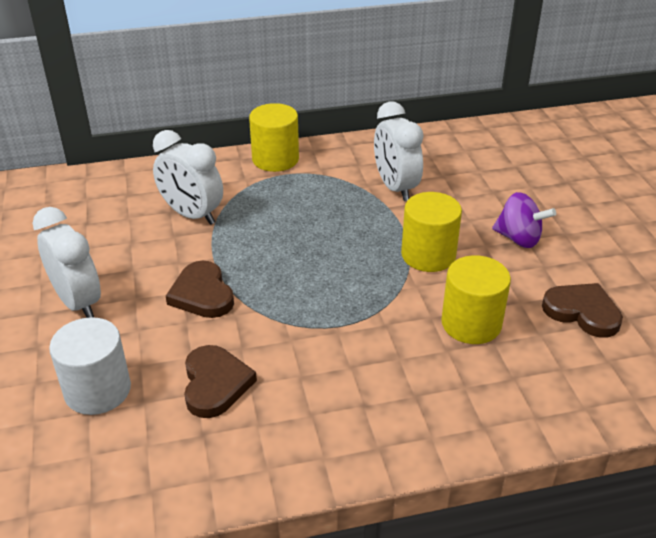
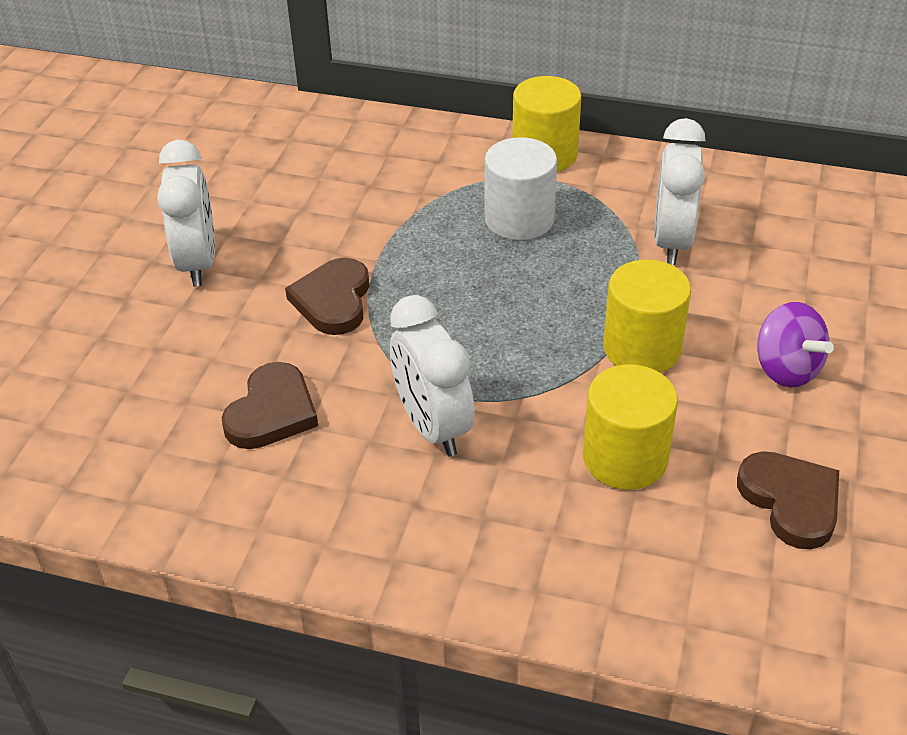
camera: 30 degrees right, 5 degrees up
white cylinder [49,317,131,415] -> white cylinder moved to [484,137,557,240]
white clock [153,130,223,225] -> white clock moved to [390,295,475,457]

